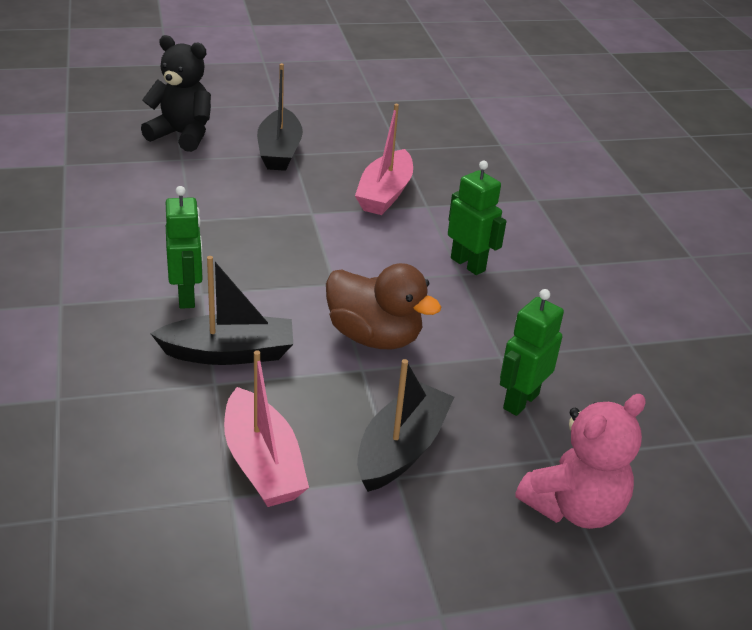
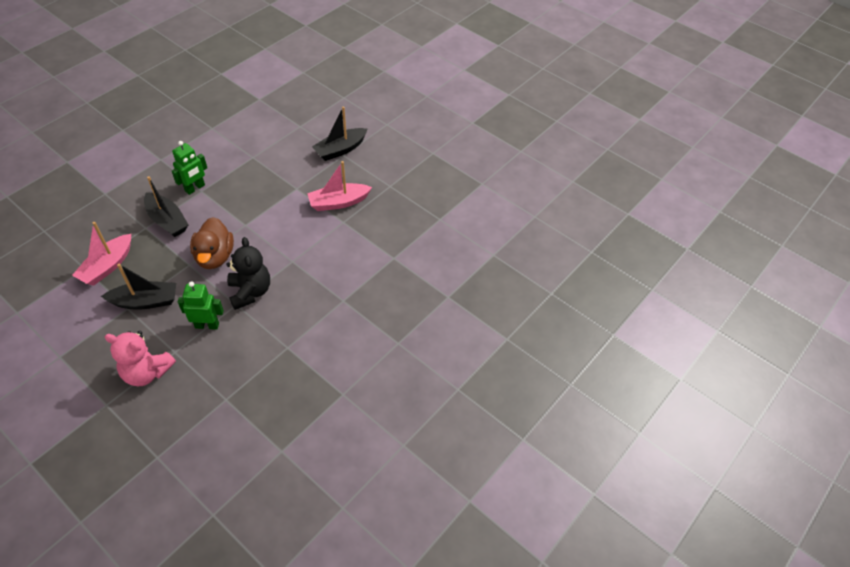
camera: 55 degrees right, 15 degrees up
black teddy bear [141,35,211,152] -> black teddy bear moved to [226,237,270,310]
green robot [448,160,507,275] -> none

